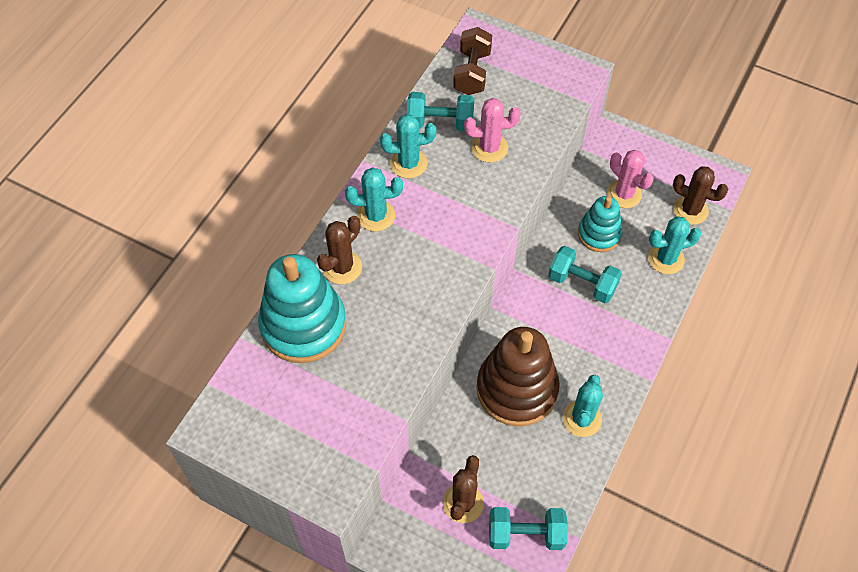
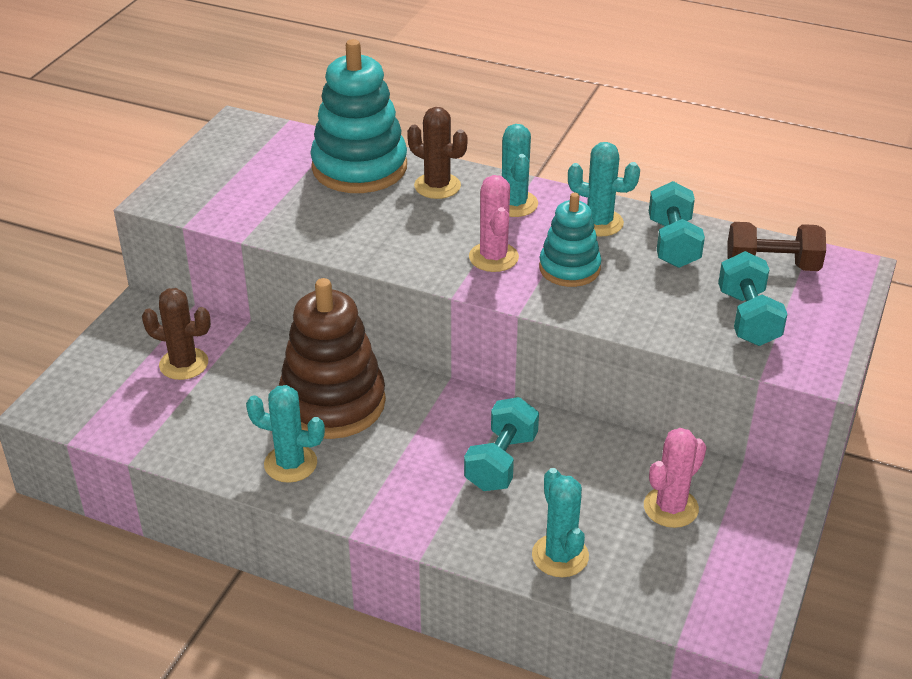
camera: 85 degrees right, 20 degrees down
turquoise cactus [380,114,436,178] -> turquoise cactus turned 60 degrees counterclockwise [568,142,640,236]
pink cactus [464,98,521,162] -> pink cactus moved to [469,175,519,272]
turquoise dumbbell [489,507,568,550] -> turquoise dumbbell moved to [718,251,787,346]
turquoise stacking toy [578,196,622,252] -> turquoise stacking toy moved to [539,192,601,287]
brown cactus [673,166,729,225] -> none

